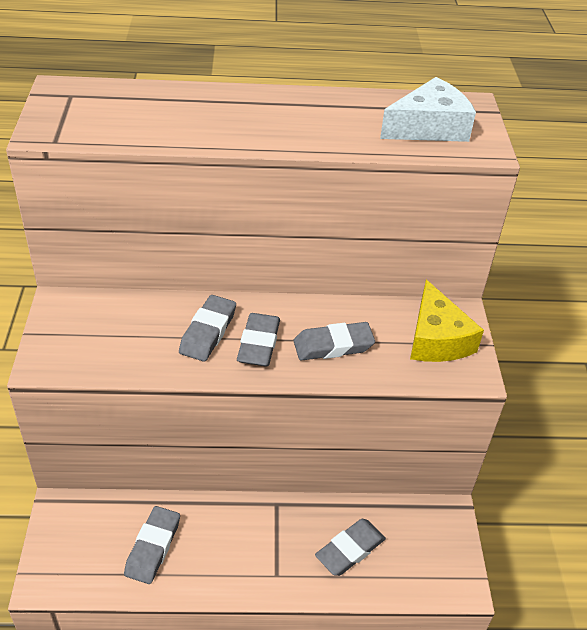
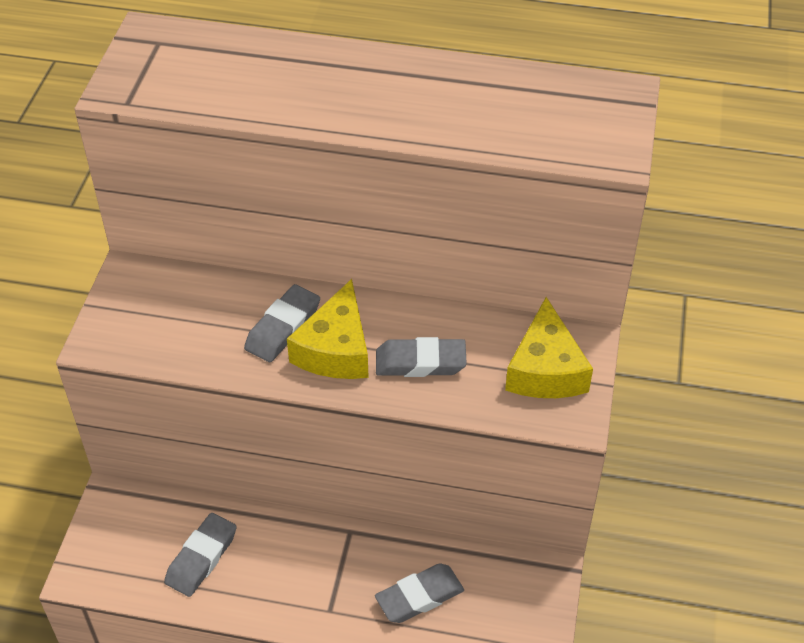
camera: 15 degrees right, 5 degrees up
grey eraser [237,313,280,367] -> yellow cheese [287,279,369,379]
white cheese [380,77,476,142] -> none

